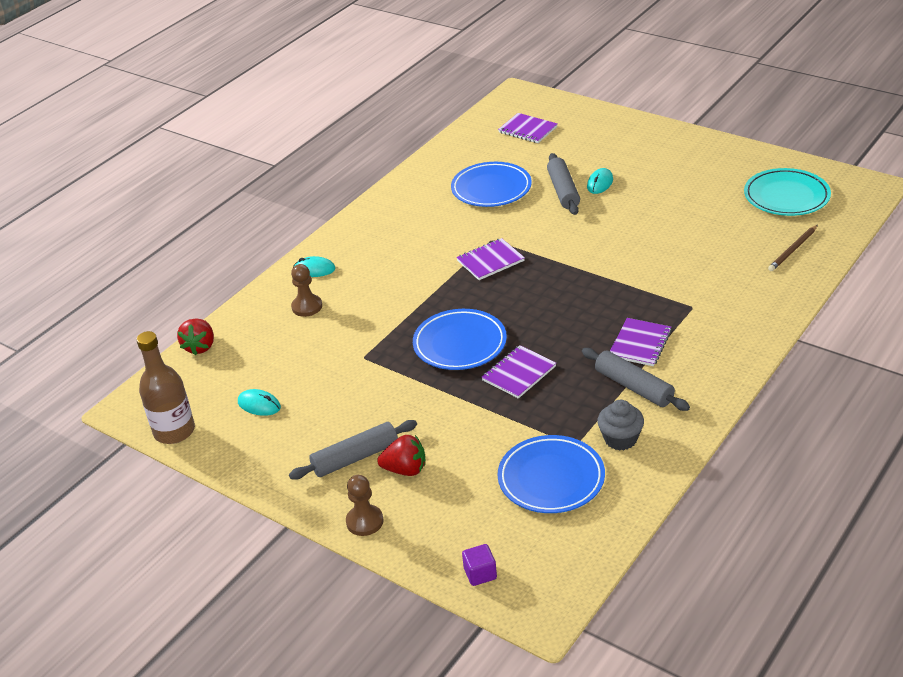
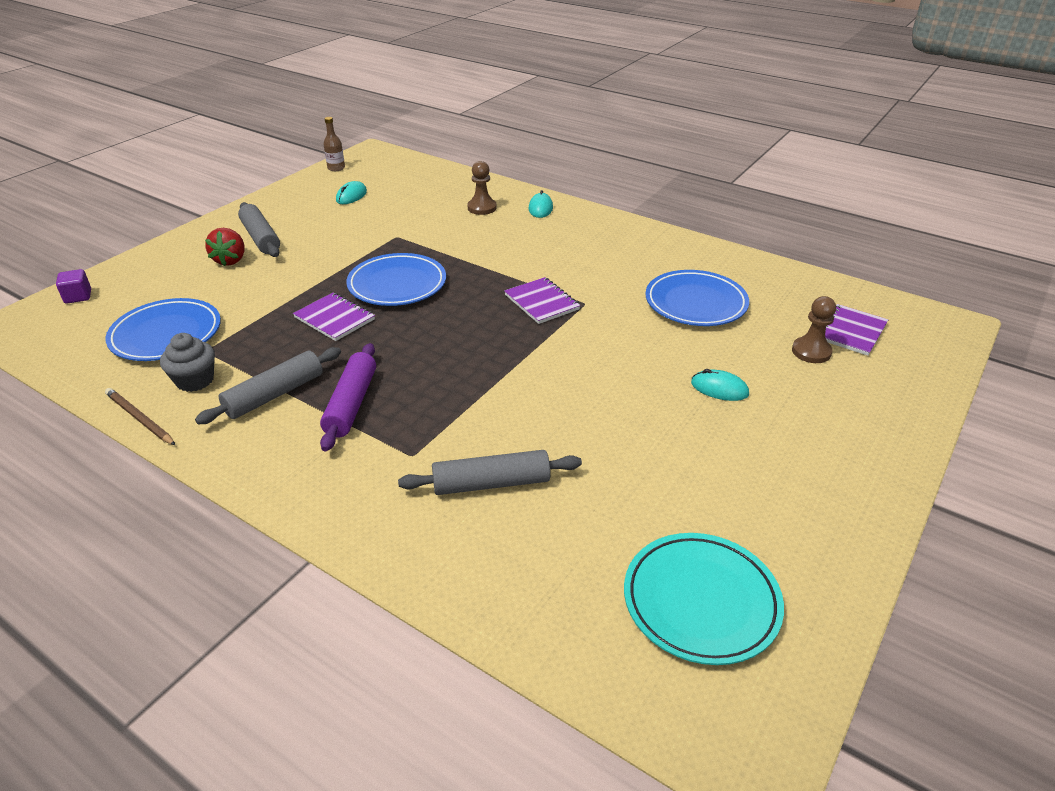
camera: 85 degrees right, 0 degrees up
brown bottle [136,331,195,444] -> brown bottle [324,117,345,171], size x0.53
red strawberry [177,318,214,355] -> none
brown pawn [346,475,383,536] -> brown pawn moved to [792,296,836,363]
grey rolling pin [547,153,580,215] -> grey rolling pin moved to [398,450,582,495]
purple notebook [610,318,672,366] -> purple rolling pin [320,343,376,451]
brown pencil [768,225,818,271] -> brown pencil moved to [105,388,175,445]

